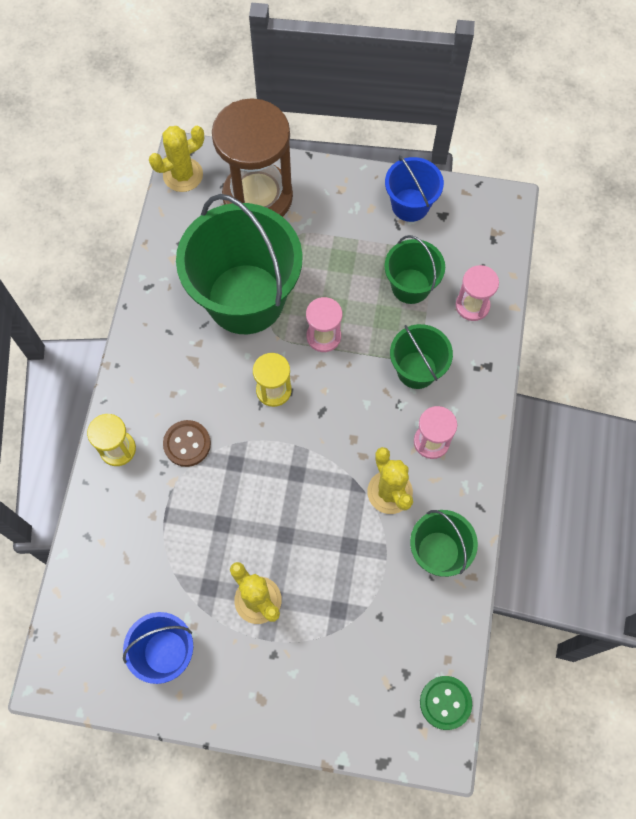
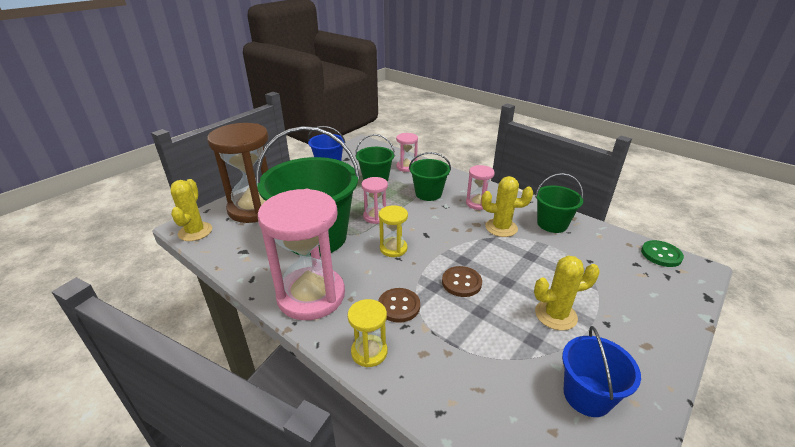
camera: 60 degrees left, 35 degrees down
none -> pink hourglass [258,189,345,320]
none -> brown button [442,266,482,297]

